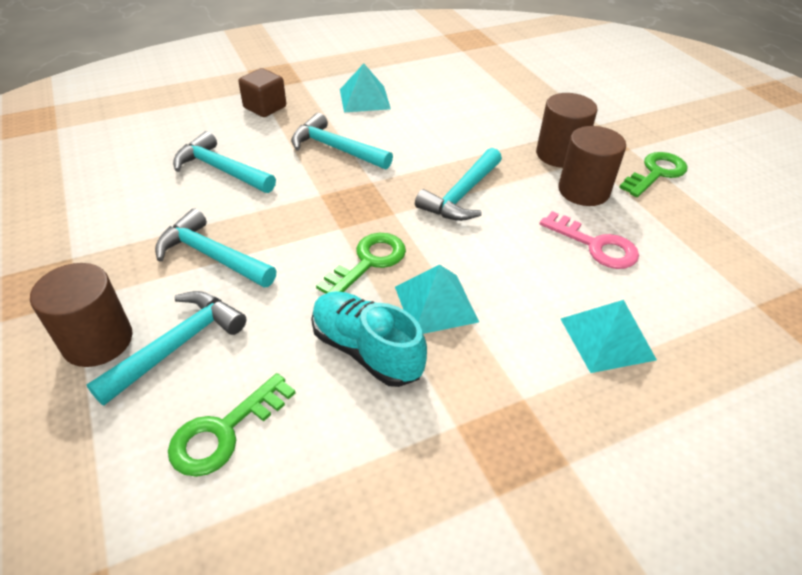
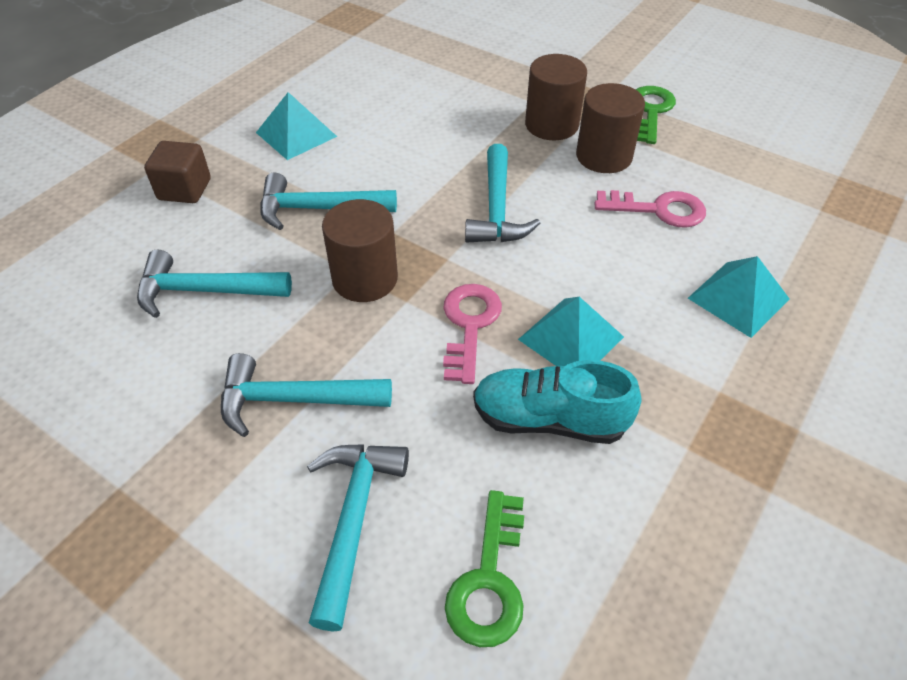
camera: 30 degrees left, 5 degrees up
brown cylinder [30,263,132,367] -> brown cylinder moved to [322,199,398,302]
green key [316,233,406,294] -> pink key [443,284,502,384]

